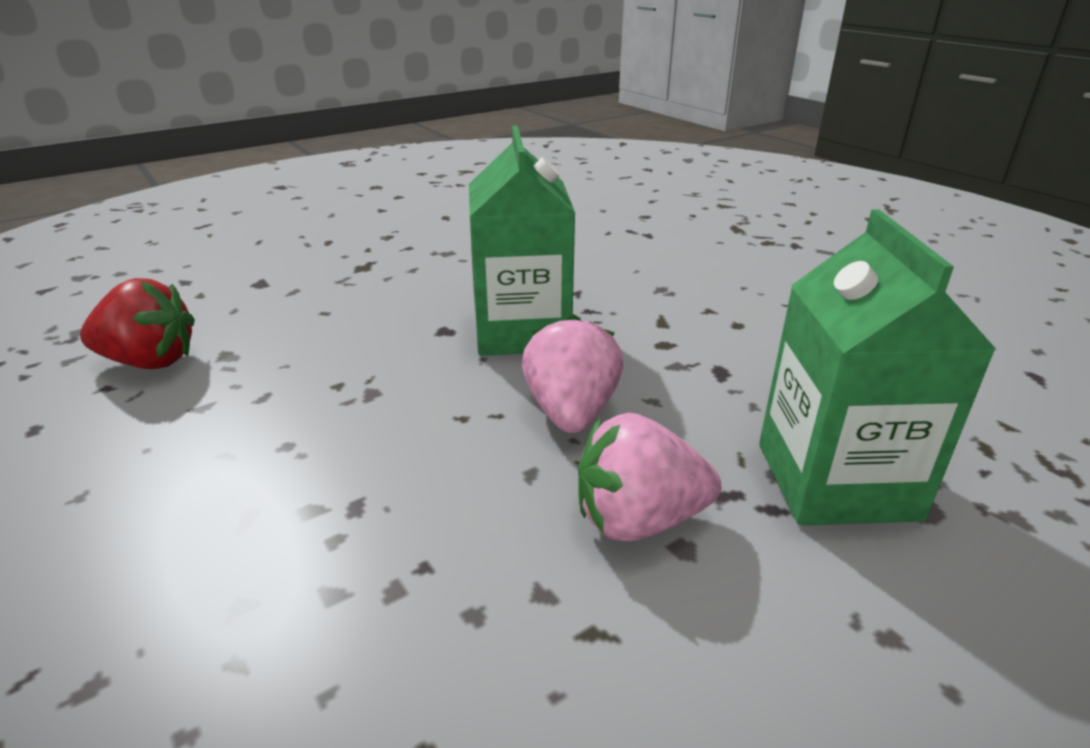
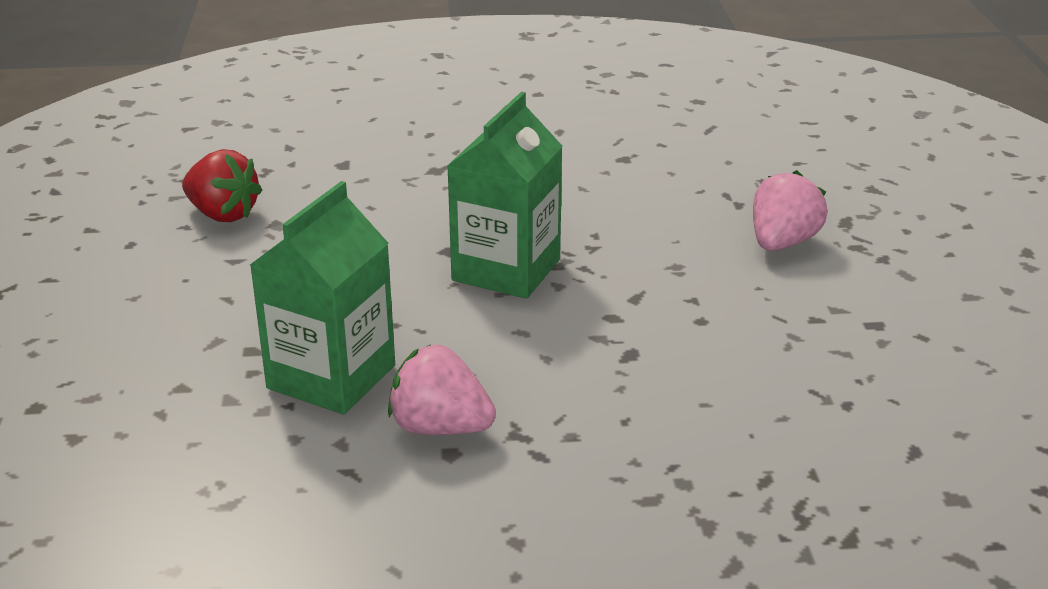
camera: 30 degrees right, 0 degrees up
pink strawberry [522,314,623,433] -> pink strawberry moved to [753,170,827,251]
green carton [759,209,997,525] -> green carton moved to [250,181,395,414]

